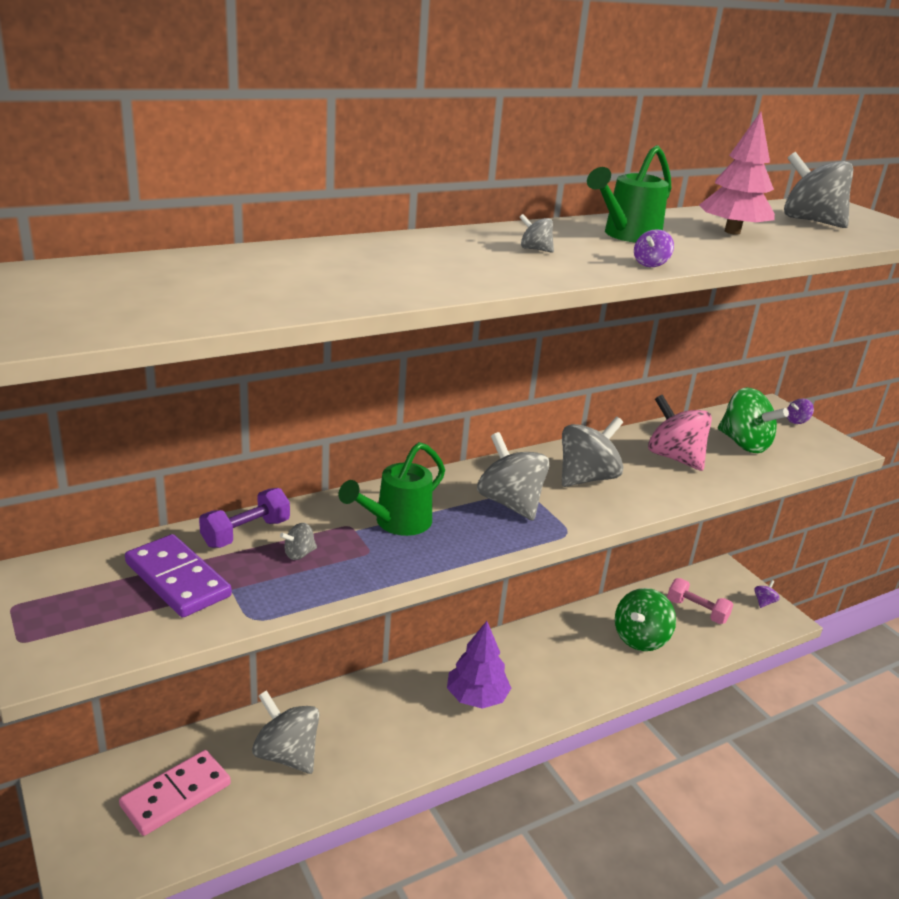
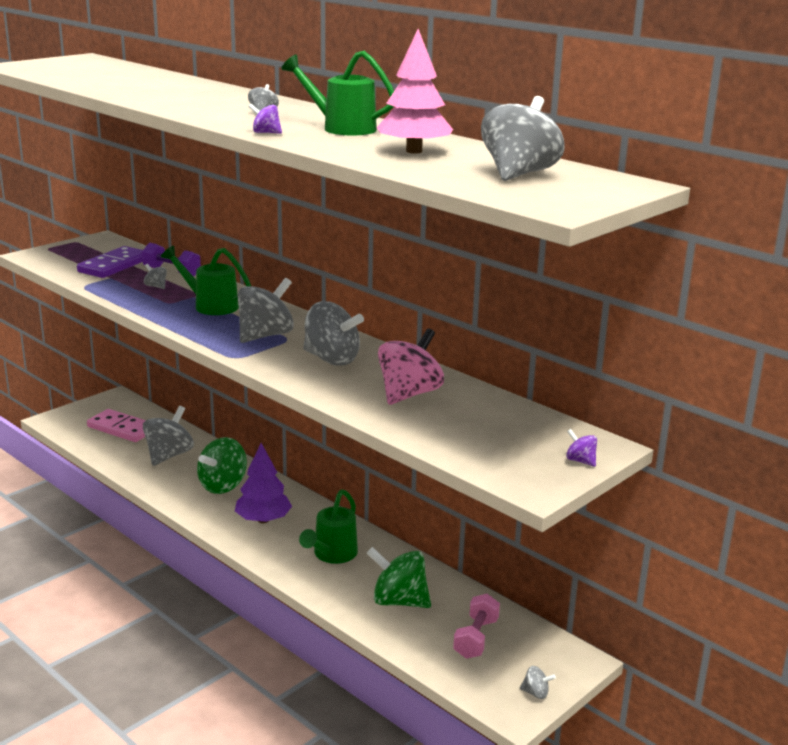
camera: 75 degrees right, 5 degrees down
green spinning top [718,387,789,453] -> green spinning top moved to [197,437,247,494]
purple spinning top [754,580,780,608] -> grey spinning top [520,666,556,699]
none -> green watering can [299,489,358,564]

